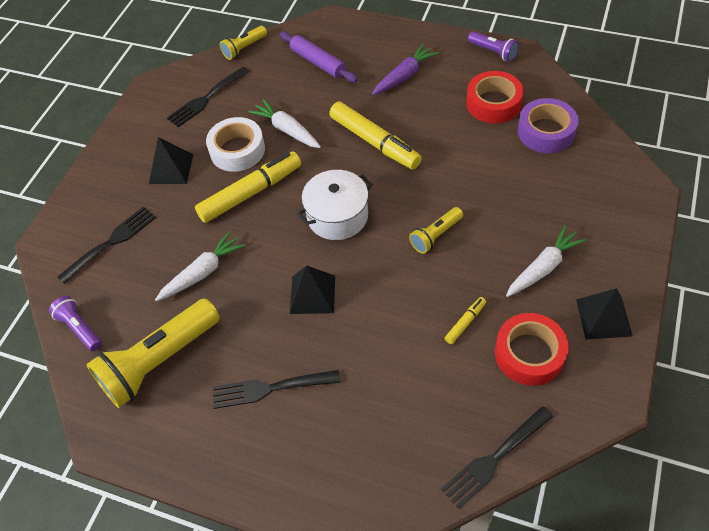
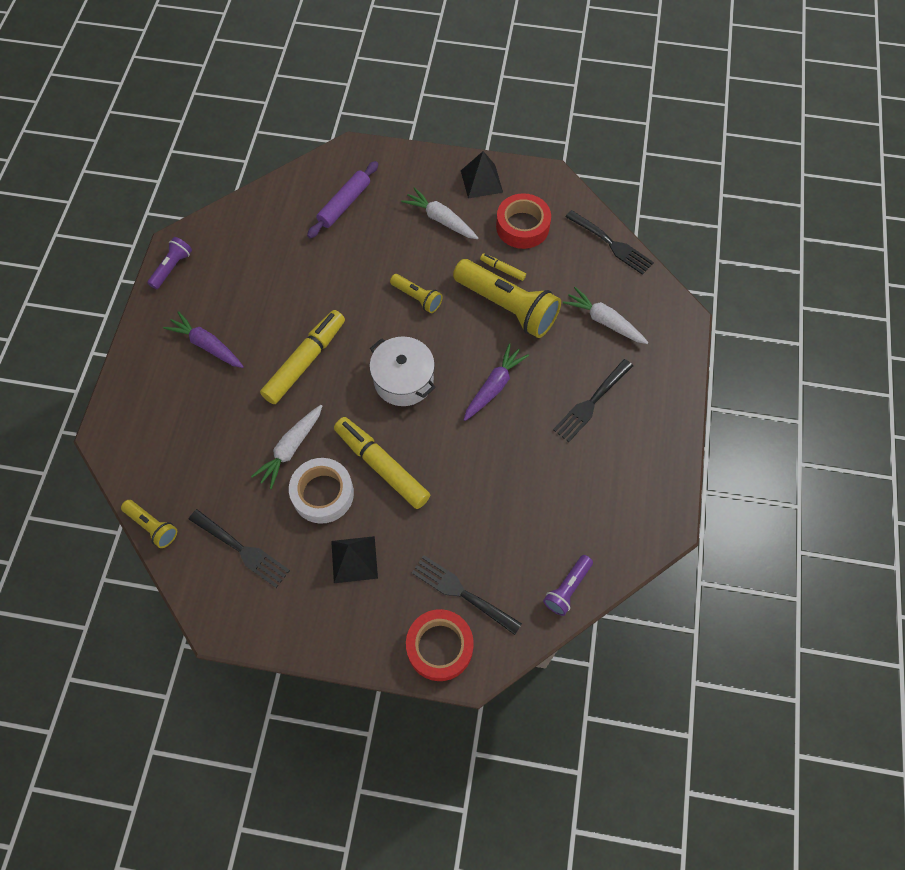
camera: 105 degrees left, 10 degrees up
yellow flashlight [86,299,220,408] -> yellow flashlight moved to [453,259,561,338]
white carrot [155,231,246,301] -> white carrot moved to [563,287,649,344]
black fork [213,370,340,409] -> black fork turned 60 degrees clockwise [553,359,633,442]
purple rolling pin [280,31,358,82] -> purple rolling pin moved to [307,161,378,238]
black pyramid [290,265,335,314] -> purple carrot [464,343,529,421]
red tape [466,71,524,124] -> red tape moved to [406,609,474,681]
purple tape [518,98,579,153] -> none

